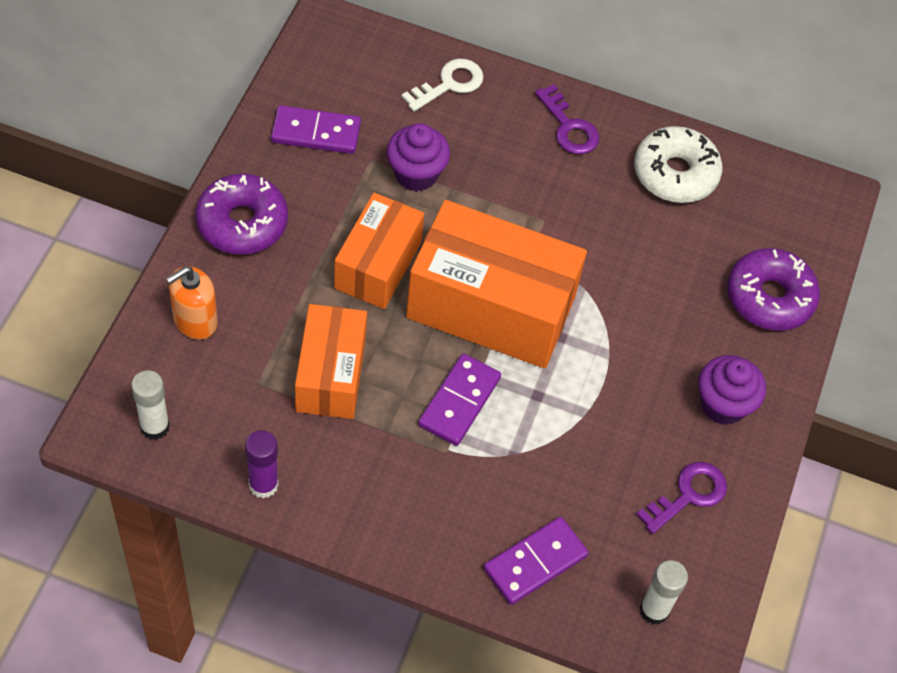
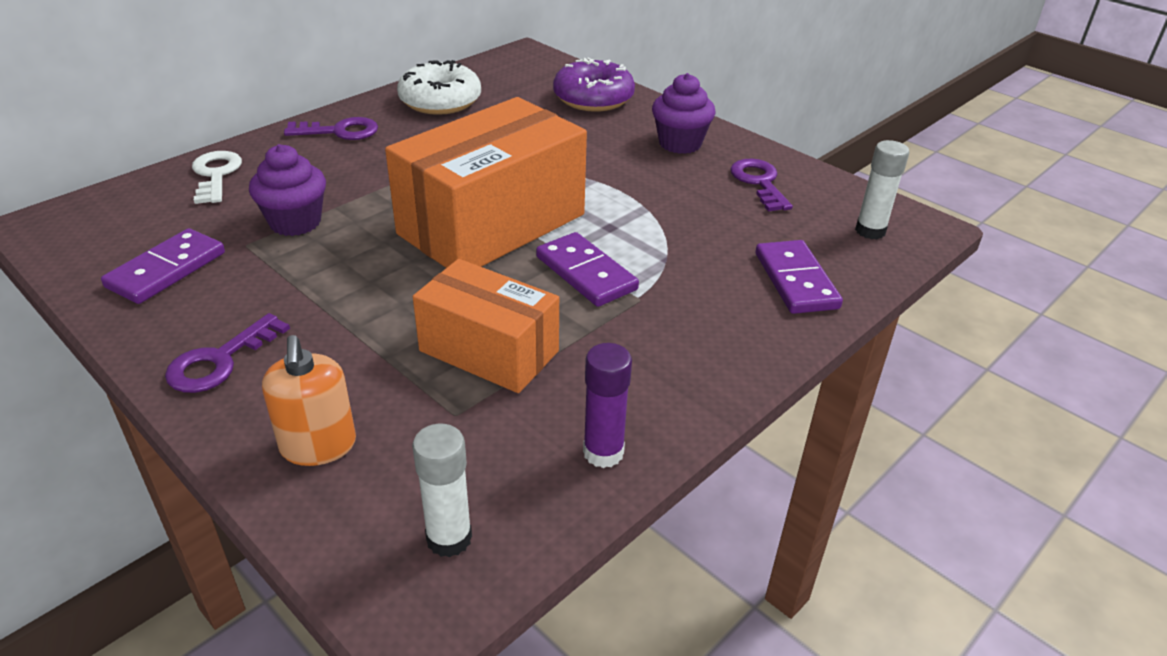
camera: 60 degrees left, 20 degrees down
purple donut [195,173,288,255] -> purple key [165,313,290,393]
orange box [334,193,424,309] -> none

